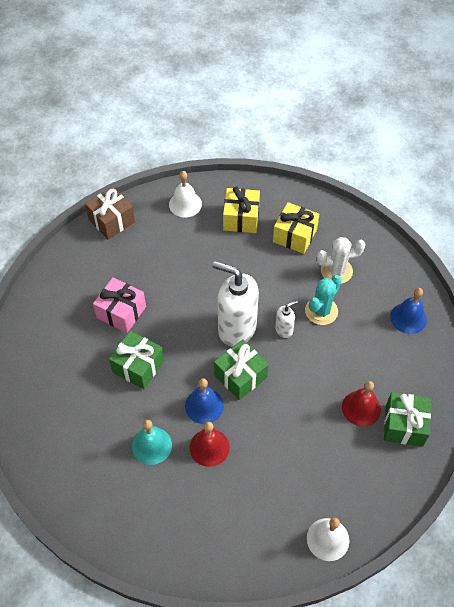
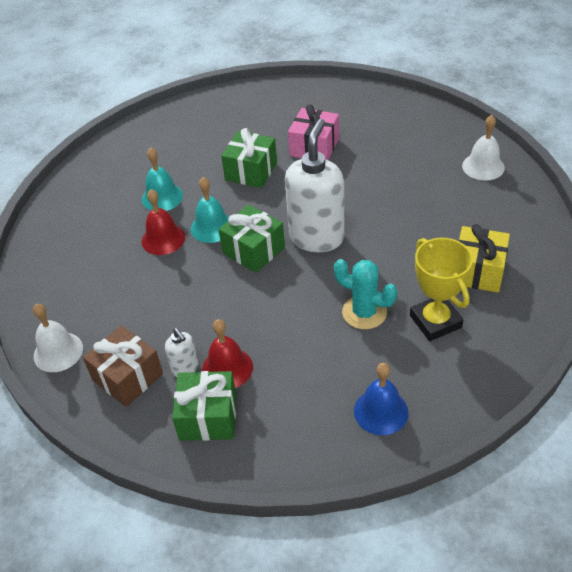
camera: 85 degrees right, 10 degrees down
brown gift [85,187,135,239] -> brown gift moved to [83,326,163,407]
blue bell [185,378,224,424] -> turquoise bell [191,177,229,243]
yellow gift [223,187,260,233] -> none
white soap dispenser [275,300,298,338] -> white soap dispenser moved to [165,328,199,377]
white cactus [317,237,366,284] -> yellow trophy [410,238,473,341]

